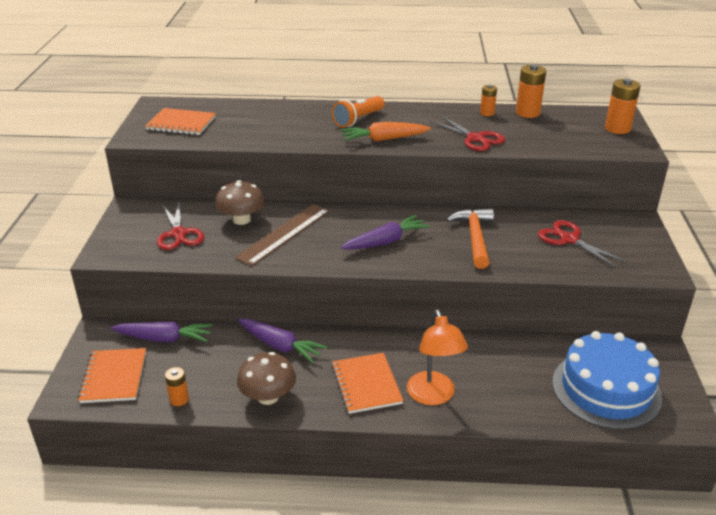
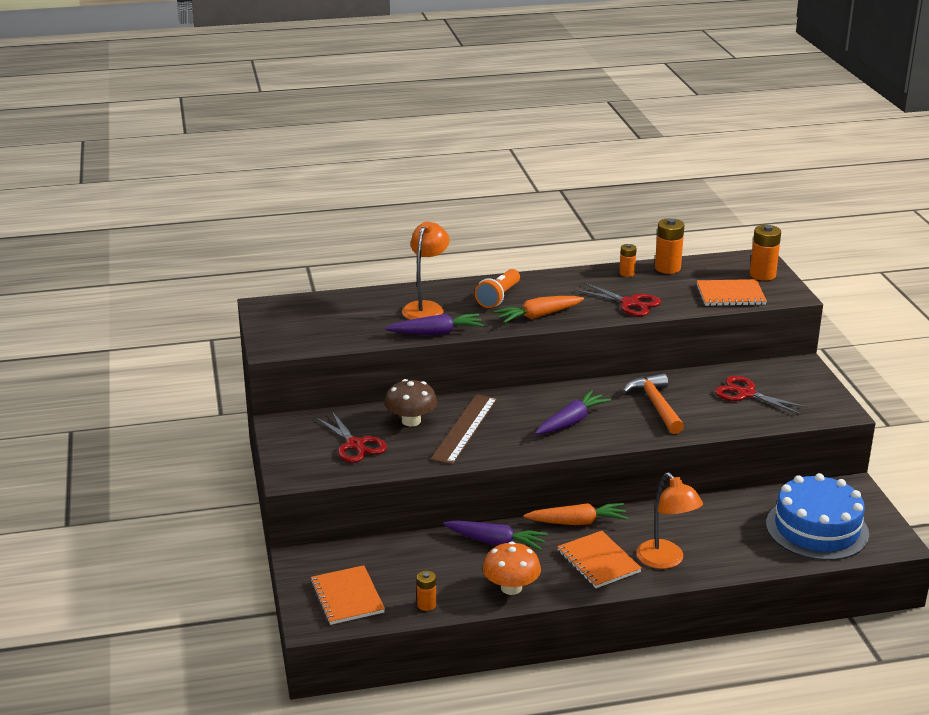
camera: 15 degrees left, 5 degrees down
purple carrot [111,322,213,342] -> purple carrot moved to [385,313,484,335]
orange notebook [145,108,216,135] -> orange notebook moved to [697,279,767,306]
brown mushroom [237,352,296,405] -> orange mushroom [483,541,541,595]
none -> orange lamp [402,221,449,320]
none -> orange carrot [523,503,628,525]

